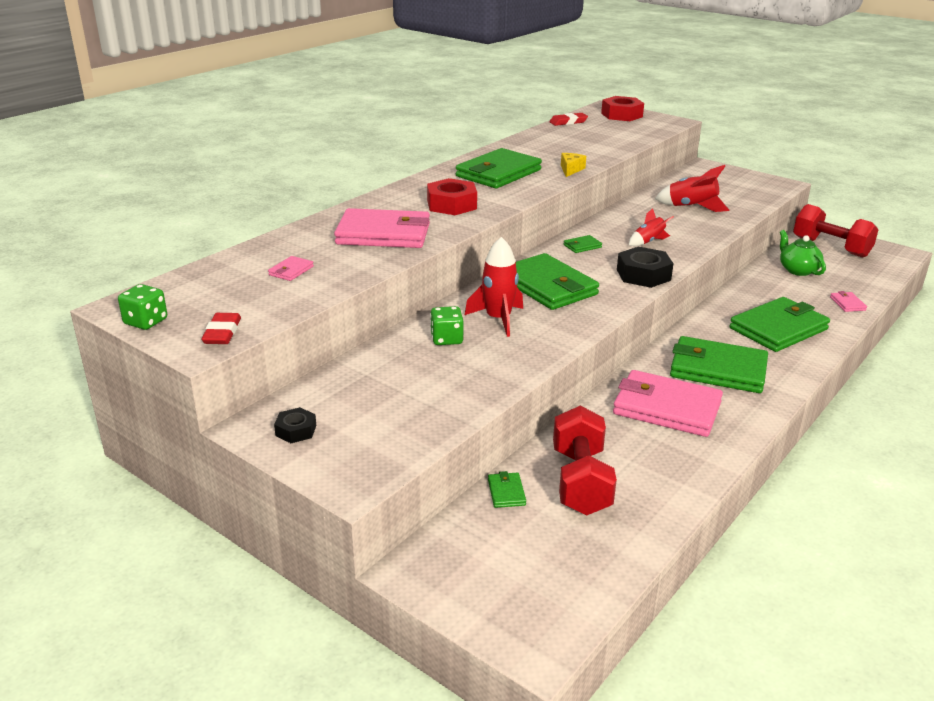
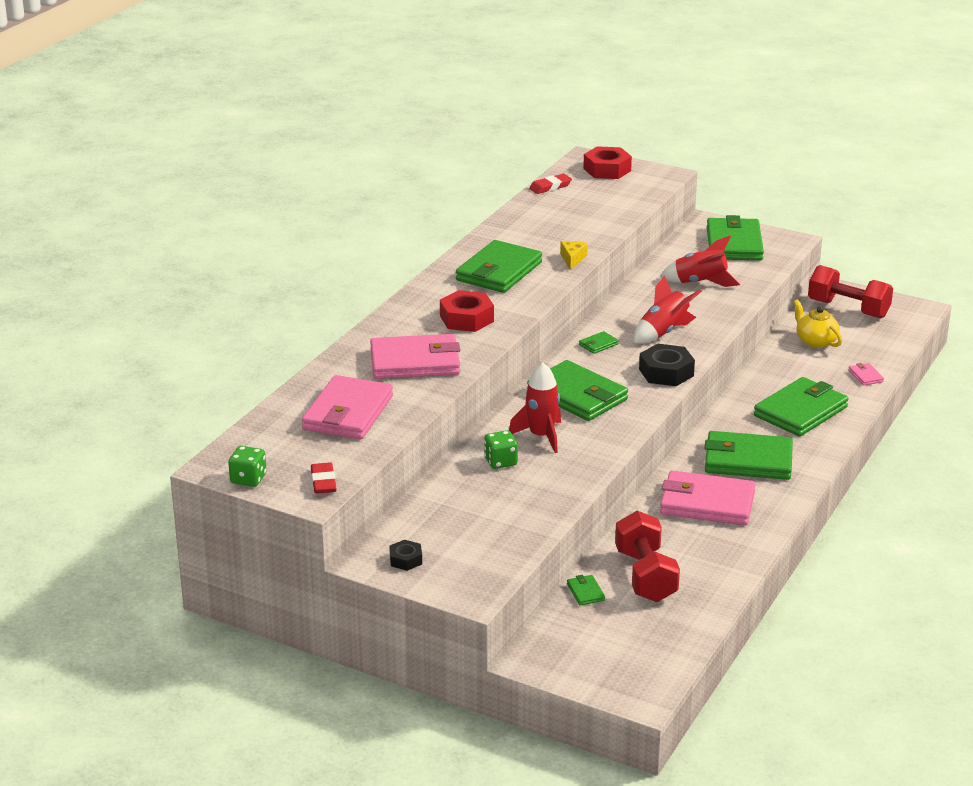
camera: 10 degrees left, 0 degrees up
pink wallet [268,256,314,281] -> pink wallet [302,375,393,440], size x2.44
red rocket [629,208,674,246] -> red rocket [634,275,702,344], size x1.58
green teapot [780,230,826,276] -> yellow teapot [793,299,842,348]
none -> green wallet [707,215,764,261]

